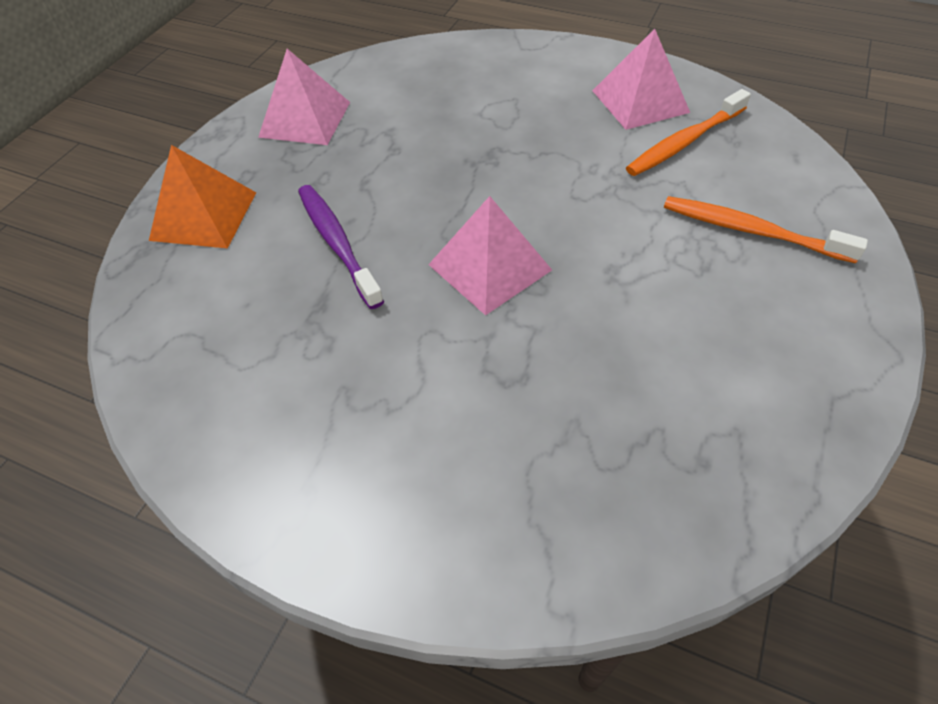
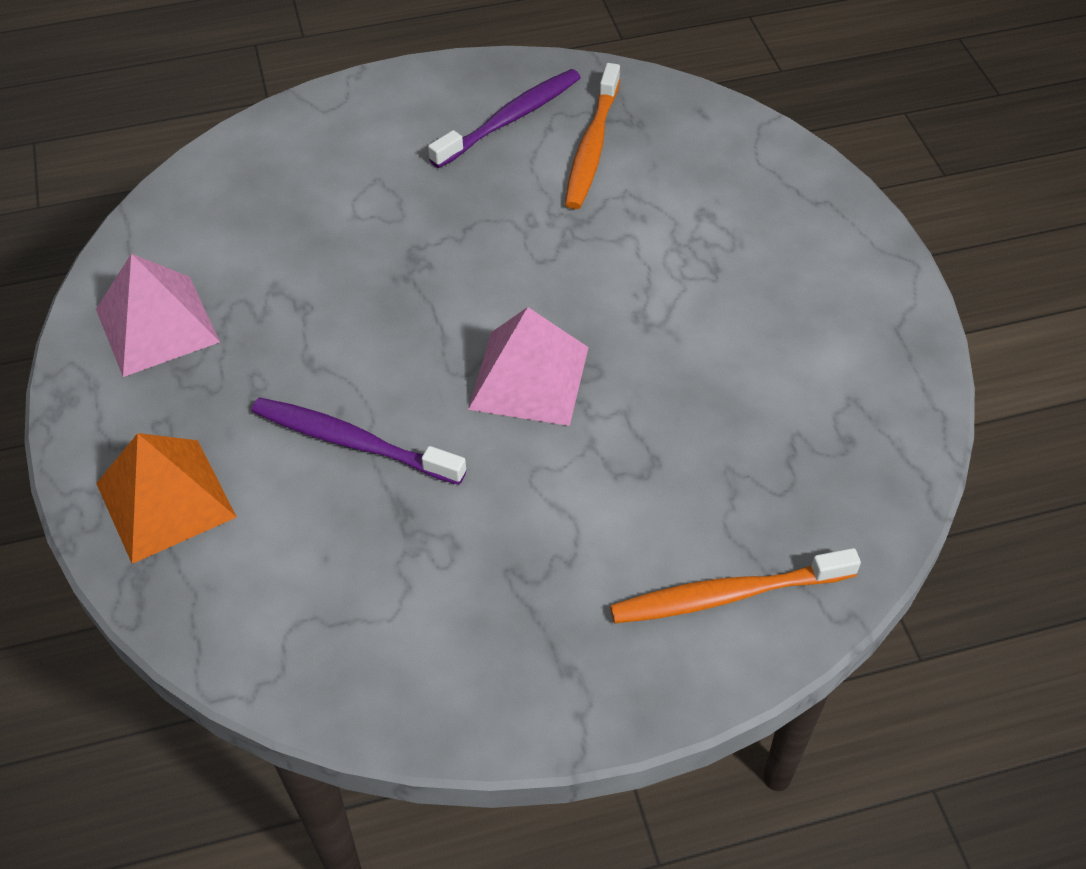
camera: 40 degrees left, 0 degrees up
pink pyramid [592,29,690,130] -> purple toothbrush [428,69,581,168]
orange toothbrush [664,196,868,263] -> orange toothbrush moved to [610,548,861,623]

